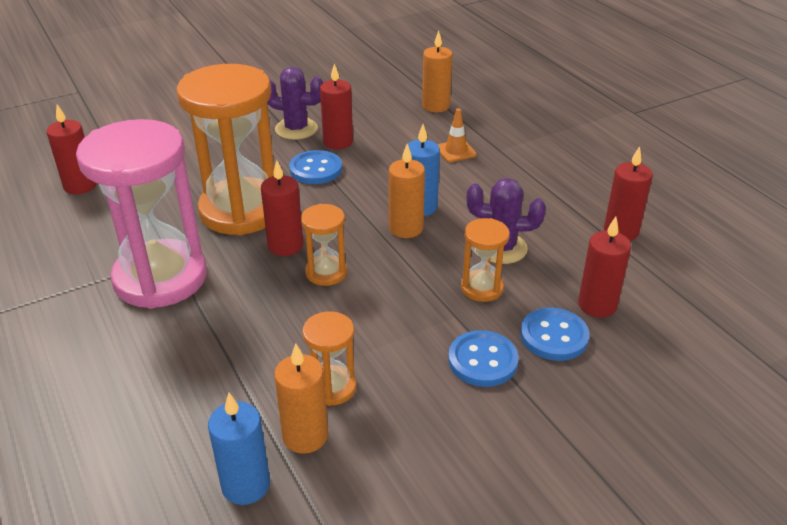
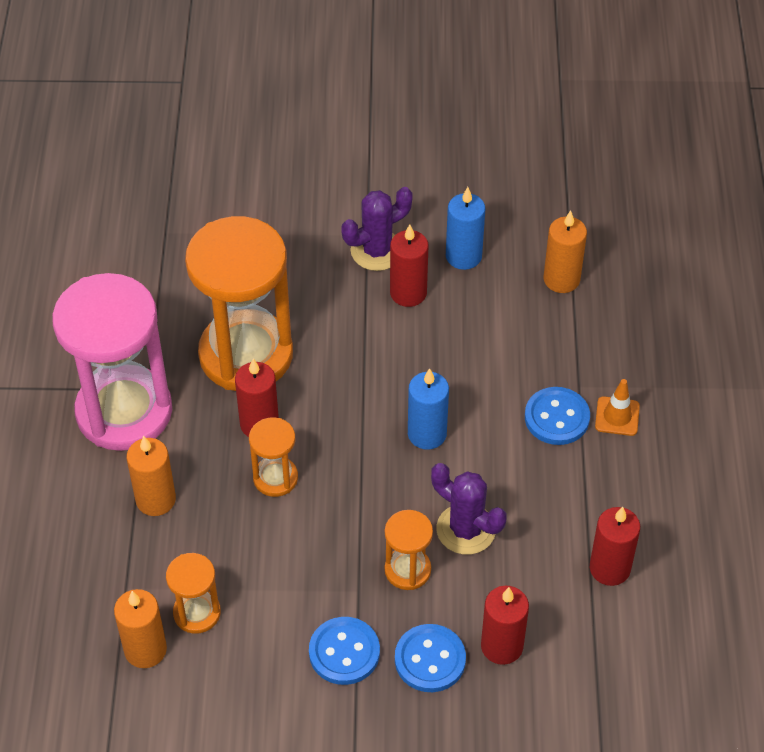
camera: 30 degrees right, 15 degrees up
red candle [46,104,96,194] -> none
blue candle [208,393,270,505] -> blue candle moved to [446,187,486,270]
purple cactus [267,67,323,140] -> purple cactus turned 75 degrees counterclockwise [341,187,413,271]
blue button [289,150,342,184] -> blue button moved to [525,387,590,445]
orange candle [389,144,425,238] -> orange candle moved to [126,436,176,516]
orange traffic cone [438,108,477,162] -> orange traffic cone moved to [595,379,640,436]

